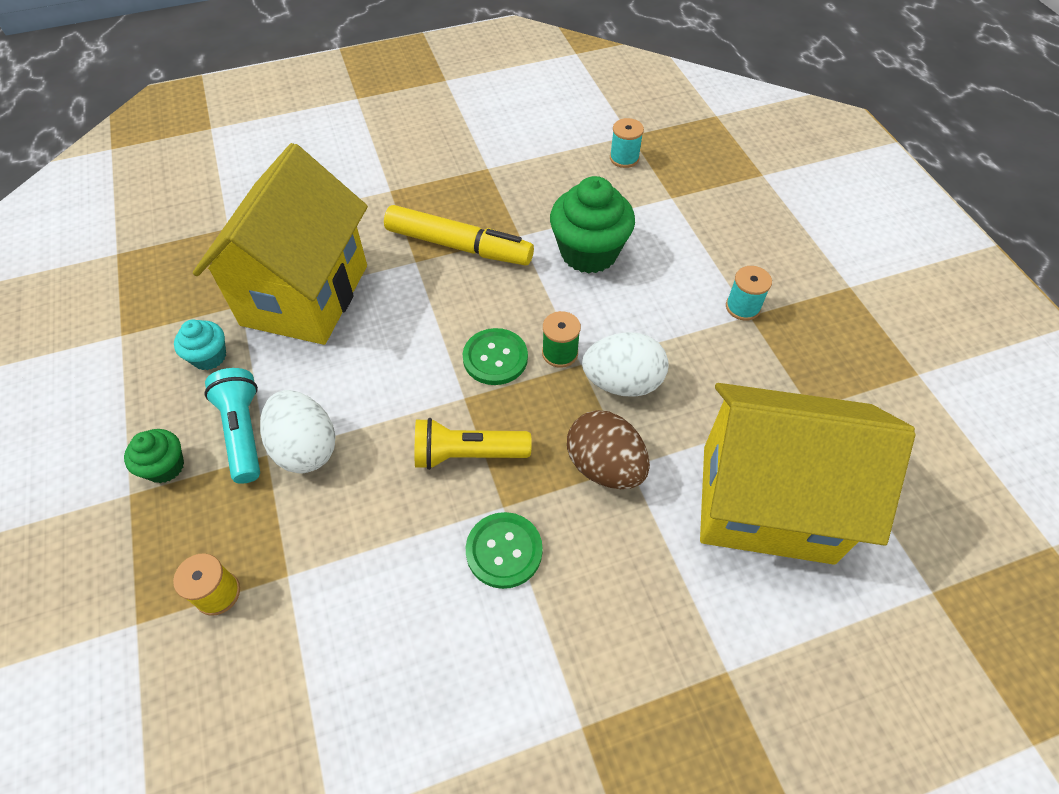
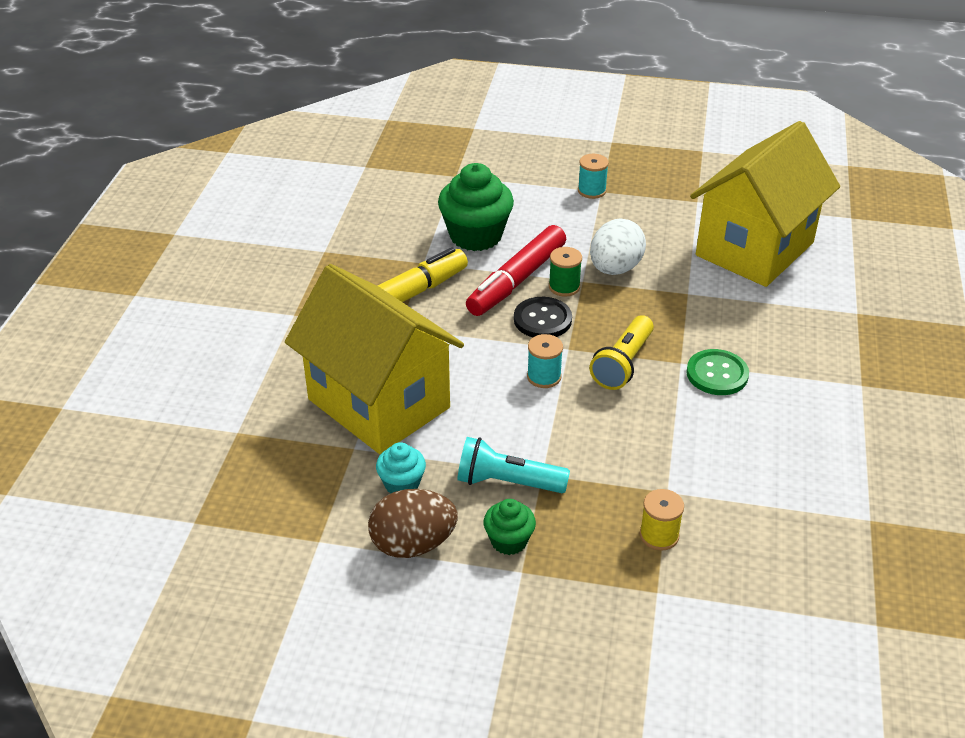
camera: 60 degrees left, 15 degrees down
white egg [260,390,336,474] -> none
green button [463,328,528,385] -> black button [514,297,572,337]
brown egg [567,410,650,489] -> brown egg moved to [368,489,458,558]
turquoise spool [610,118,644,168] -> turquoise spool moved to [527,334,563,388]
none -> red marker [466,225,566,316]

